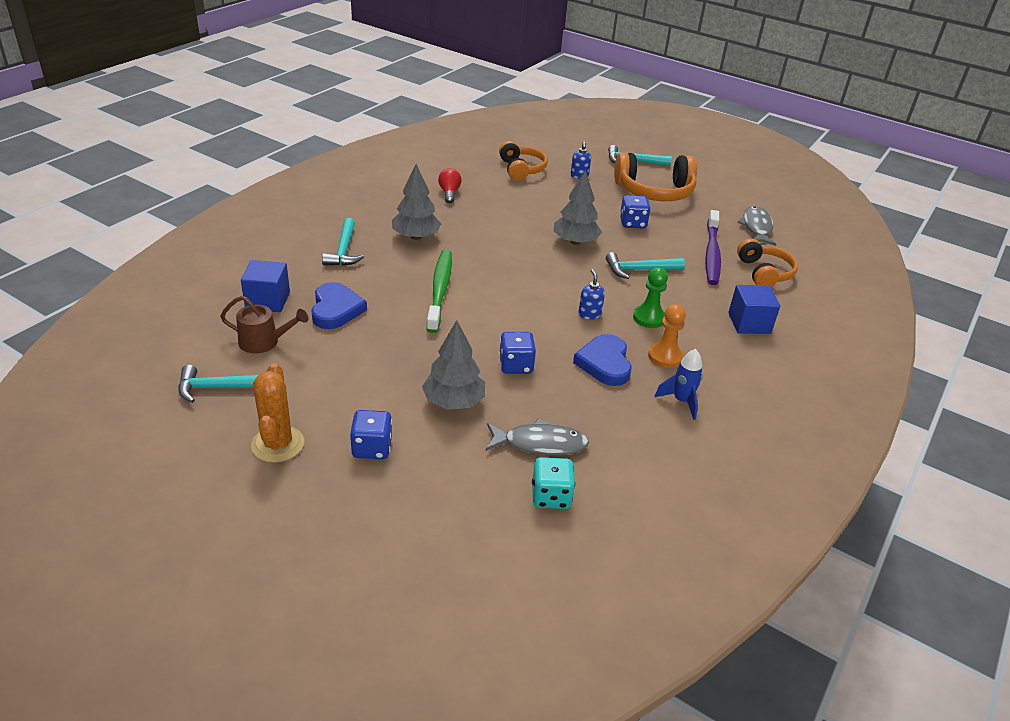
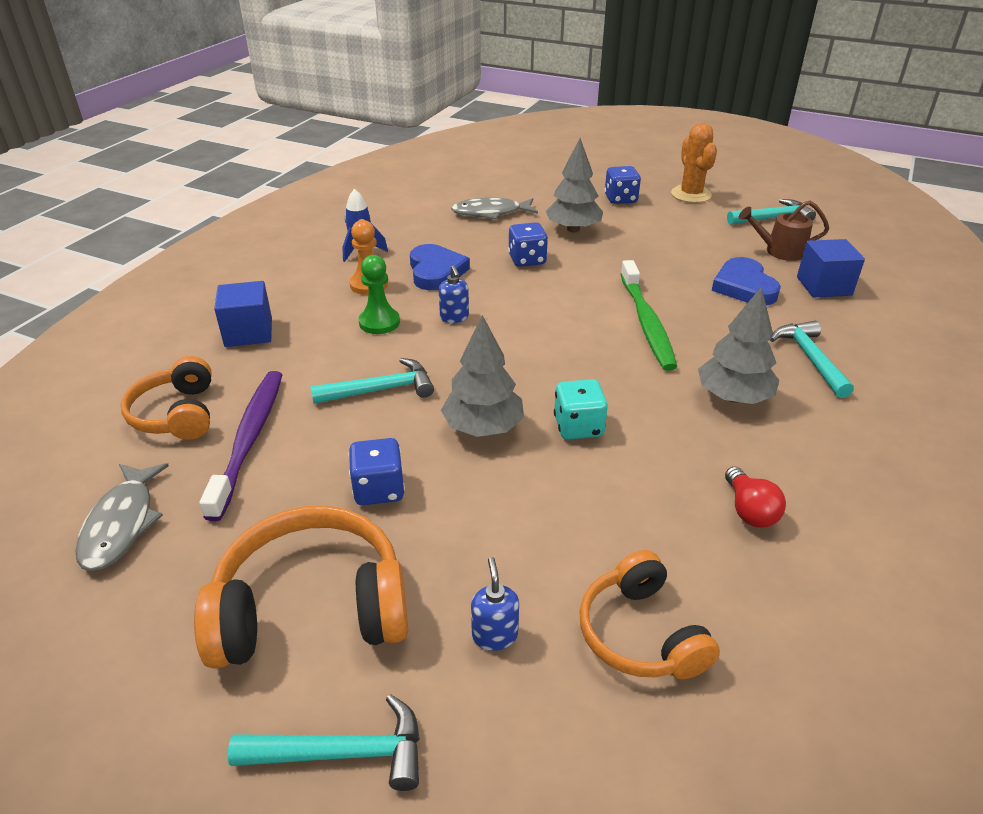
camera: 175 degrees right, 0 degrees up
turquoise dice [532,457,575,509] -> turquoise dice moved to [554,379,608,440]

